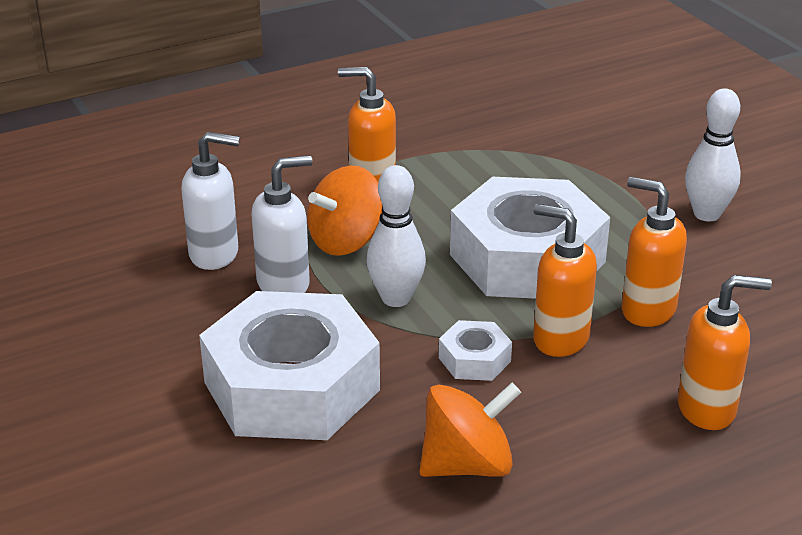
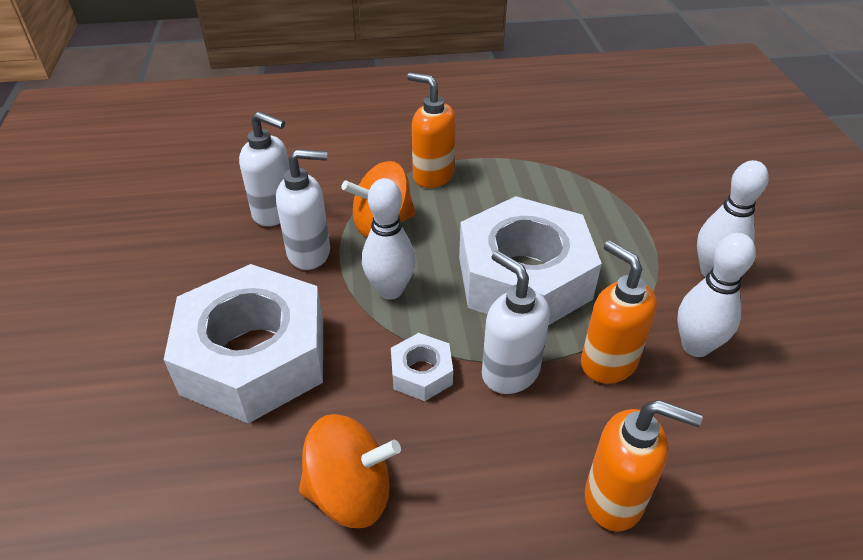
camera: 20 degrees right, 10 degrees up
orange soap dispenser [533,204,597,357] -> white soap dispenser [482,250,550,394]
none -> white bowling pin [677,233,756,357]

